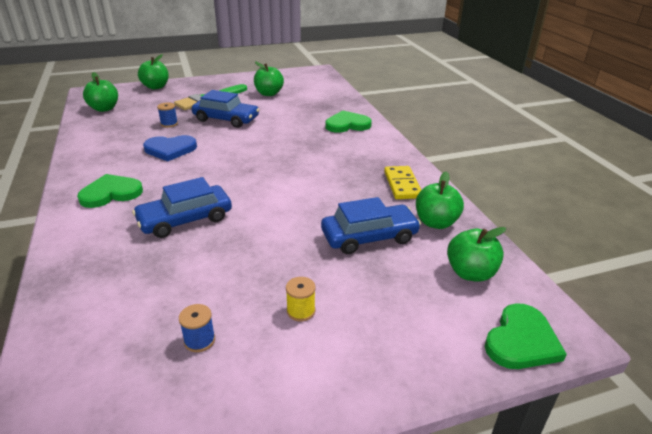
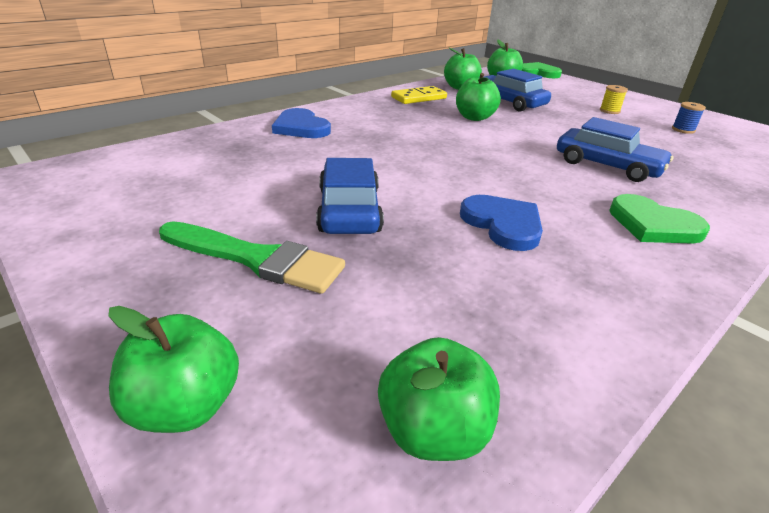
camera: 115 degrees left, 0 degrees up
blue spool [157,102,178,127] -> none
green apple [254,62,284,96] -> green apple moved to [456,73,501,121]
green heart [325,110,372,133] -> blue heart [272,108,331,138]

